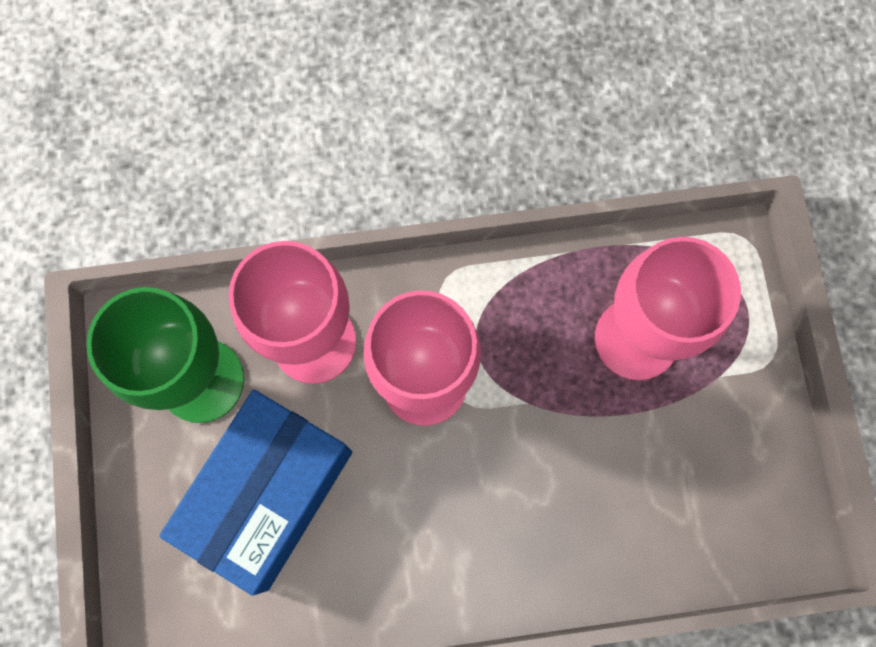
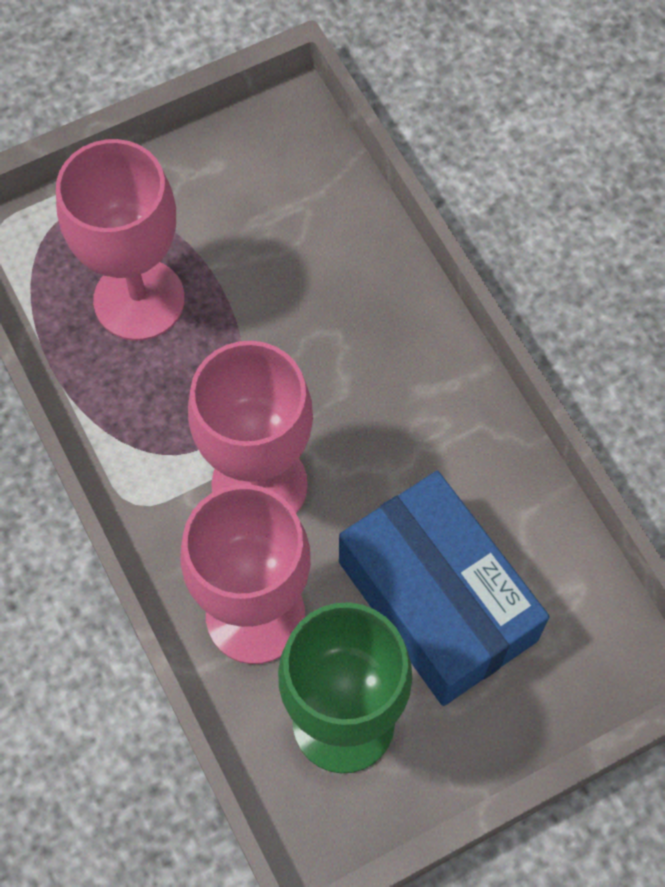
camera: 110 degrees left, 10 degrees down
blue box [159,390,352,596] -> blue box turned 45 degrees clockwise [339,471,550,706]

